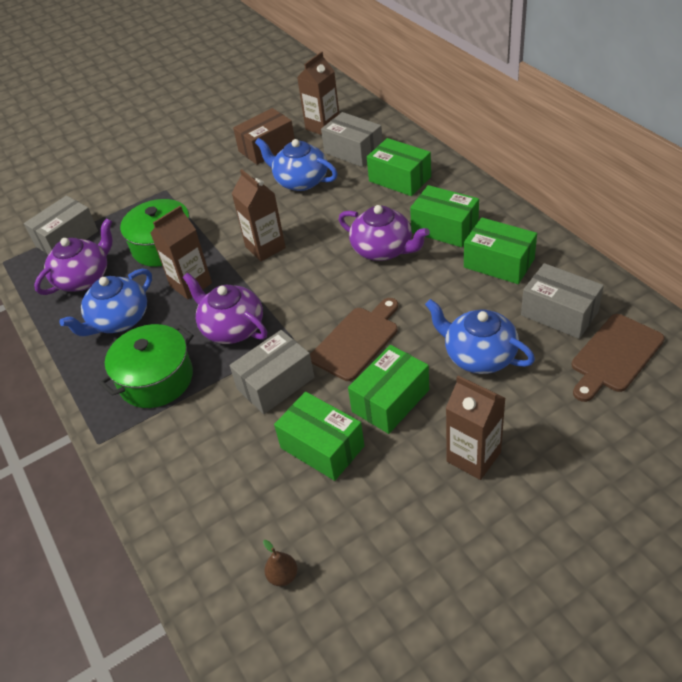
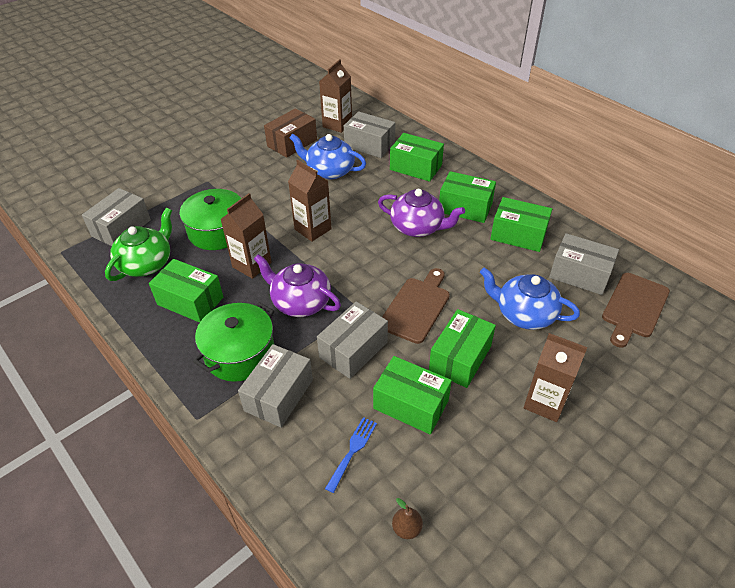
camera: 15 degrees left, 0 degrees up
purple teapot [34,218,112,295] -> green teapot [105,208,172,281]
blue teapot [59,269,152,336] -> green box [149,259,223,323]
none -> grey box [238,344,313,428]
none -> blue fork [325,417,377,493]

